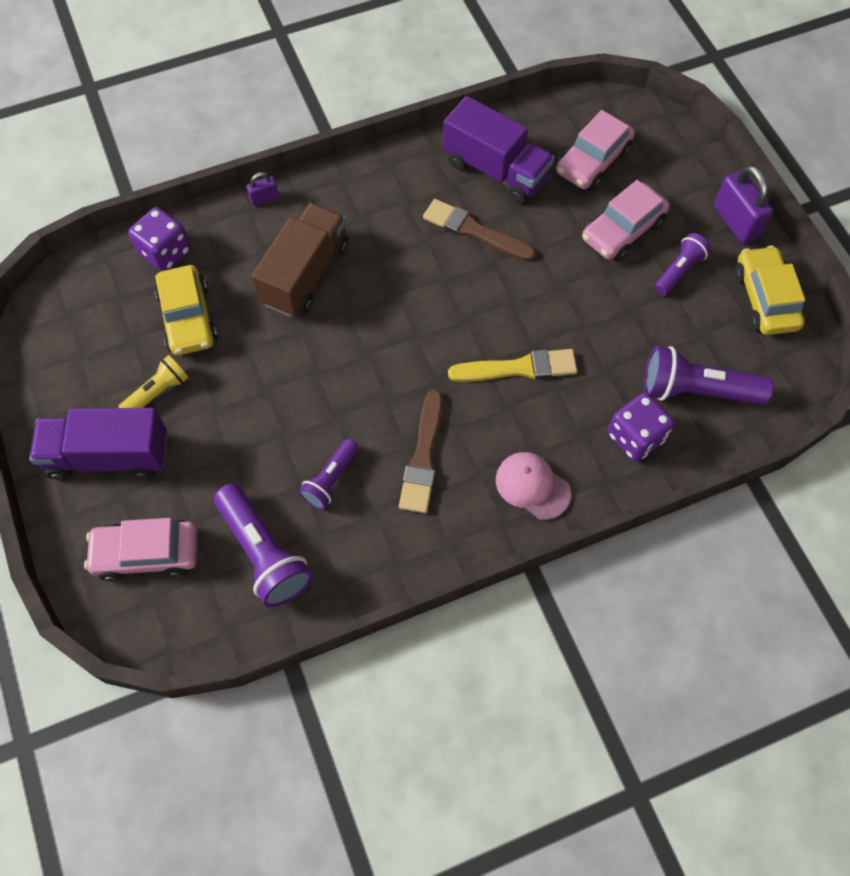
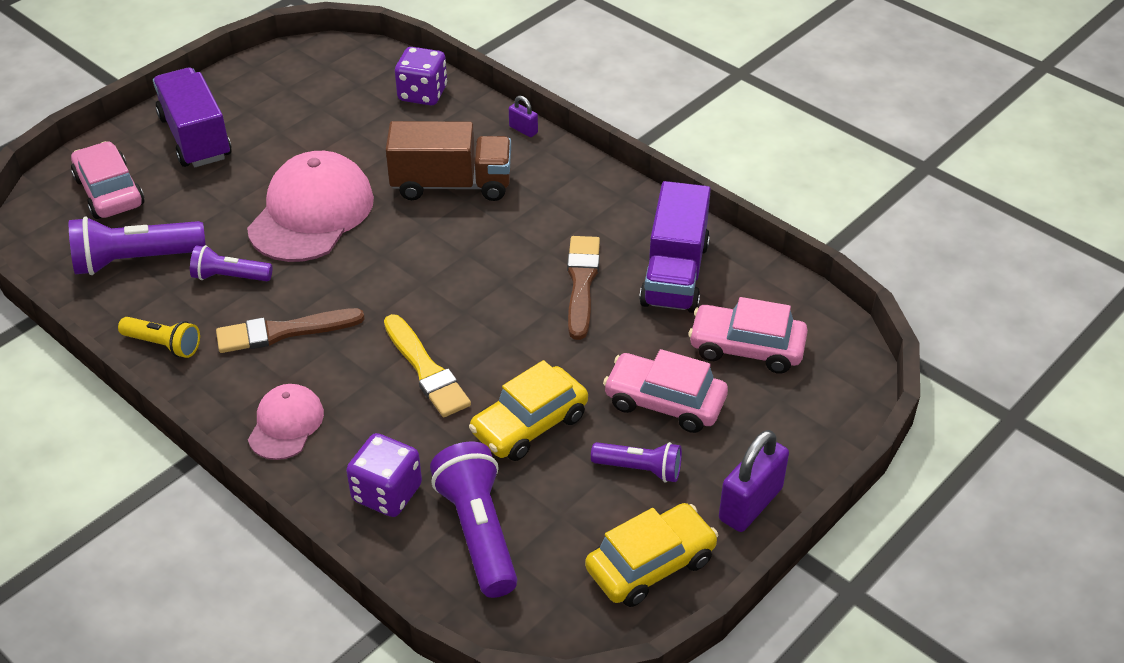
camera: 65 degrees right, 20 degrees down
yellow flashlight [118,355,189,408] -> yellow flashlight moved to [118,317,200,358]
yellow car [155,265,217,355] -> yellow car moved to [469,360,588,461]
purple flashlight [214,484,313,608] -> purple flashlight turned 45 degrees clockwise [69,216,206,275]
none -> pink cap [247,151,374,262]

